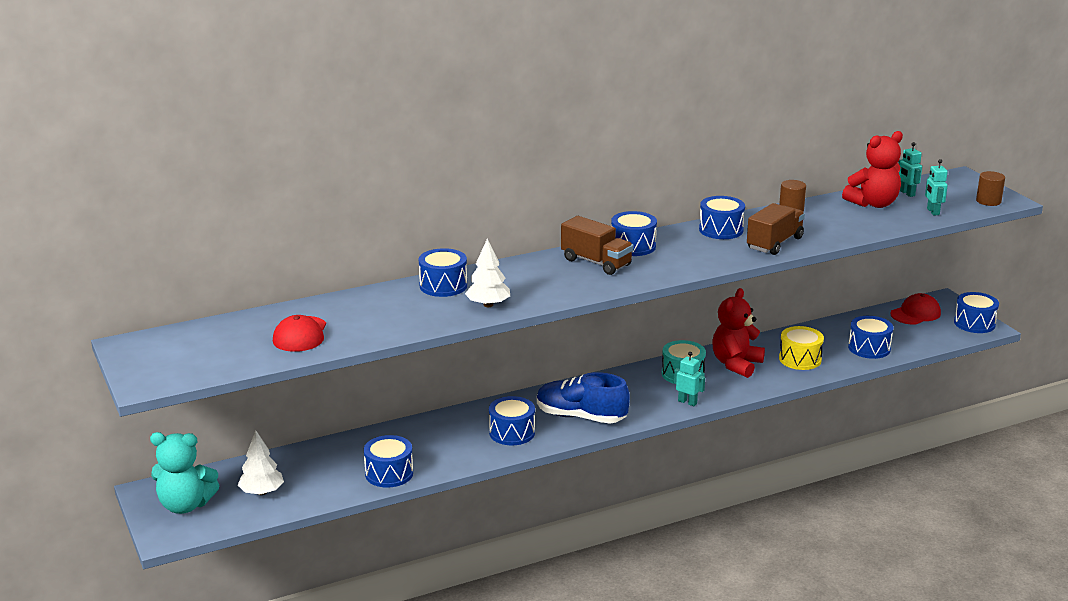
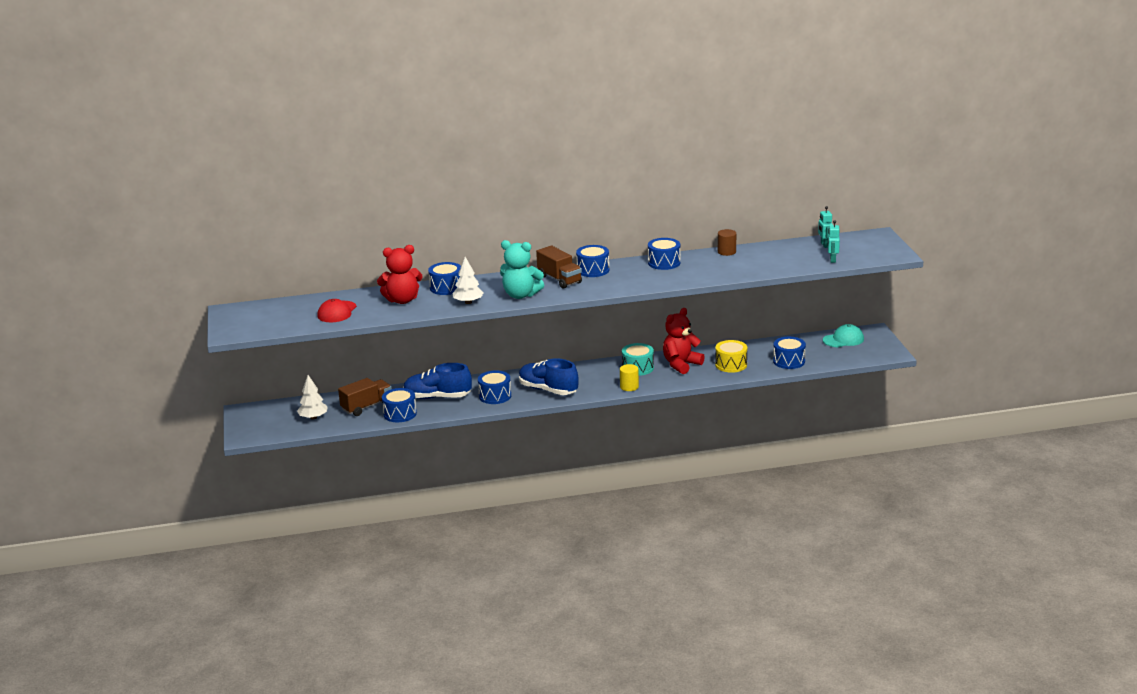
camera: 15 degrees right, 0 degrees up
turquoise teddy bear [150,432,220,514] -> turquoise teddy bear moved to [500,240,544,299]
turquoise robot [674,352,705,406] -> yellow cylinder [620,364,639,391]
brown truck [747,203,805,255] -> brown truck moved to [338,378,392,416]
red teddy bear [842,131,903,208] -> red teddy bear moved to [377,245,423,304]
red cap [890,293,941,325] -> turquoise cap [823,324,864,347]
blue drum [954,292,999,333] -> none
brown cylinder [976,171,1005,206] -> none
none -> blue shoe [403,363,472,399]

